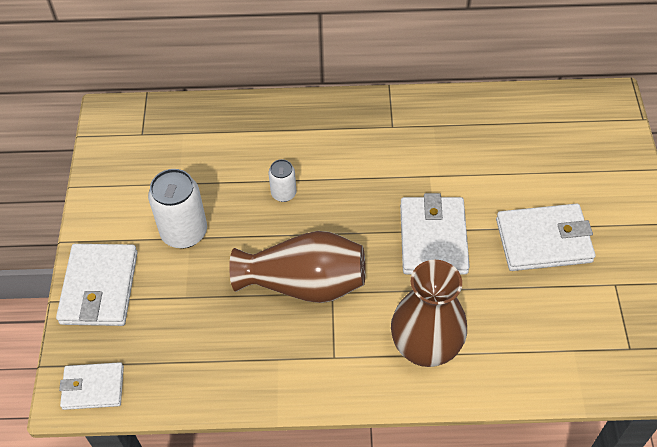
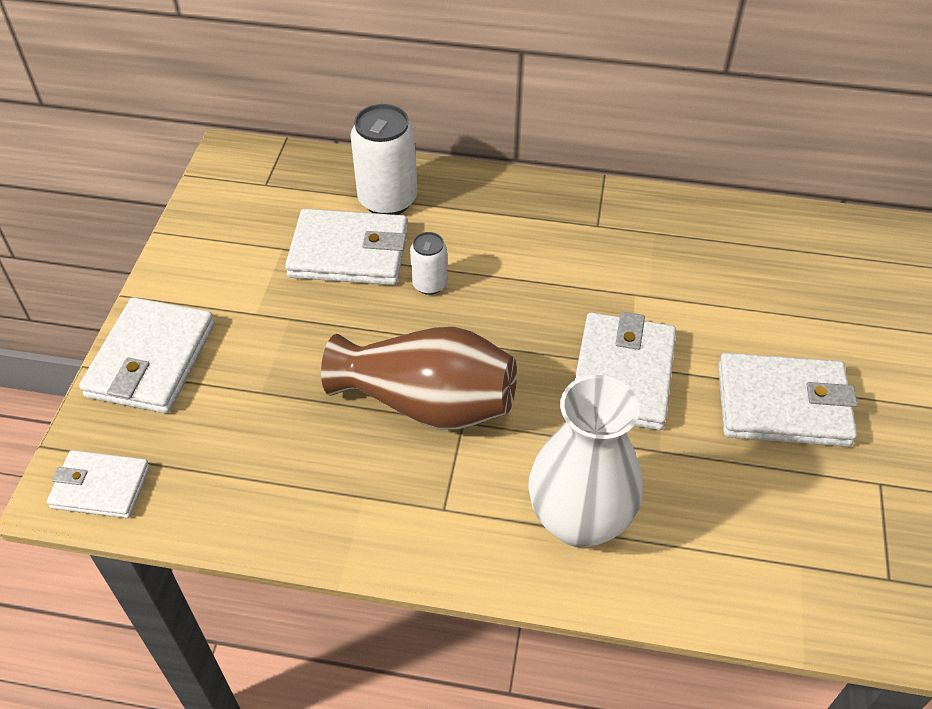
camera: 10 degrees right, 5 degrees down
white can [148,169,207,248] -> white can moved to [351,104,418,215]
brown vase [391,260,467,367] -> white vase [528,375,643,548]
none -> white wallet [285,209,408,285]

